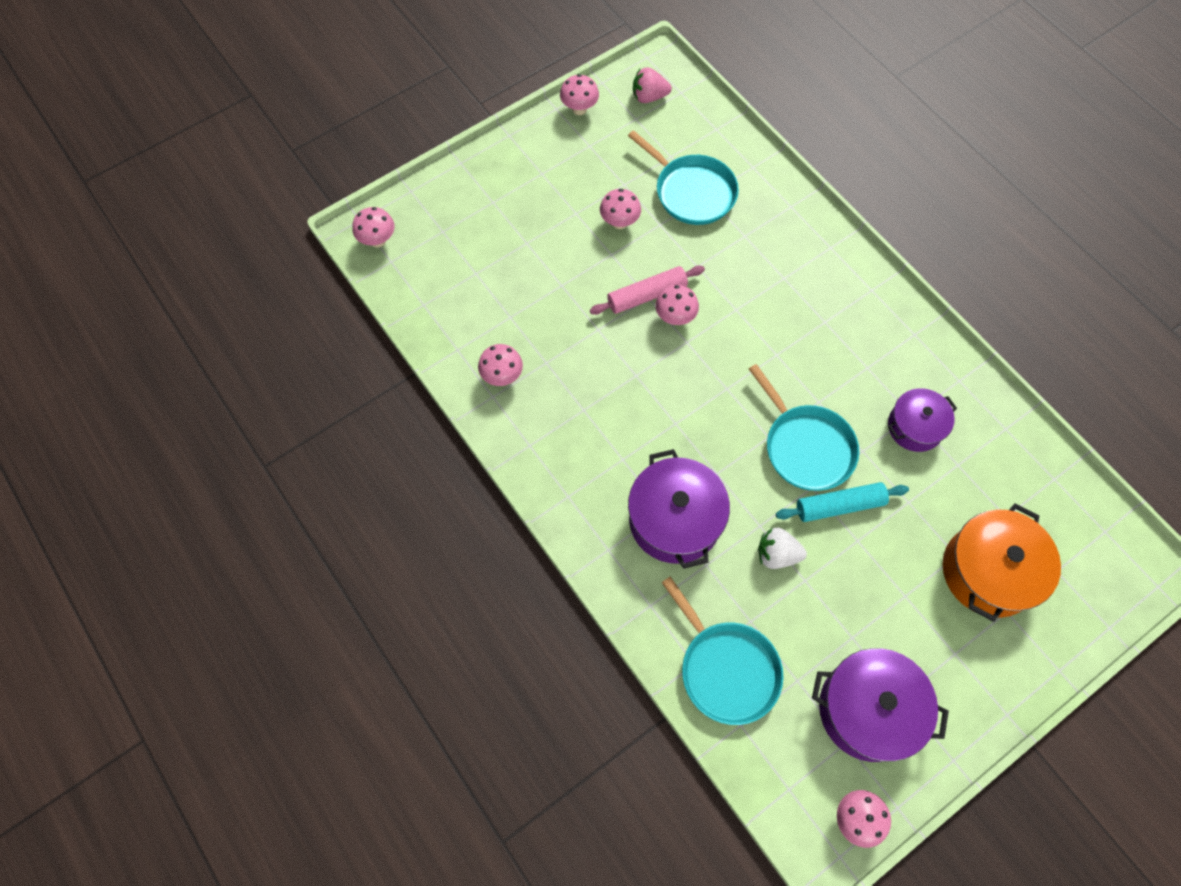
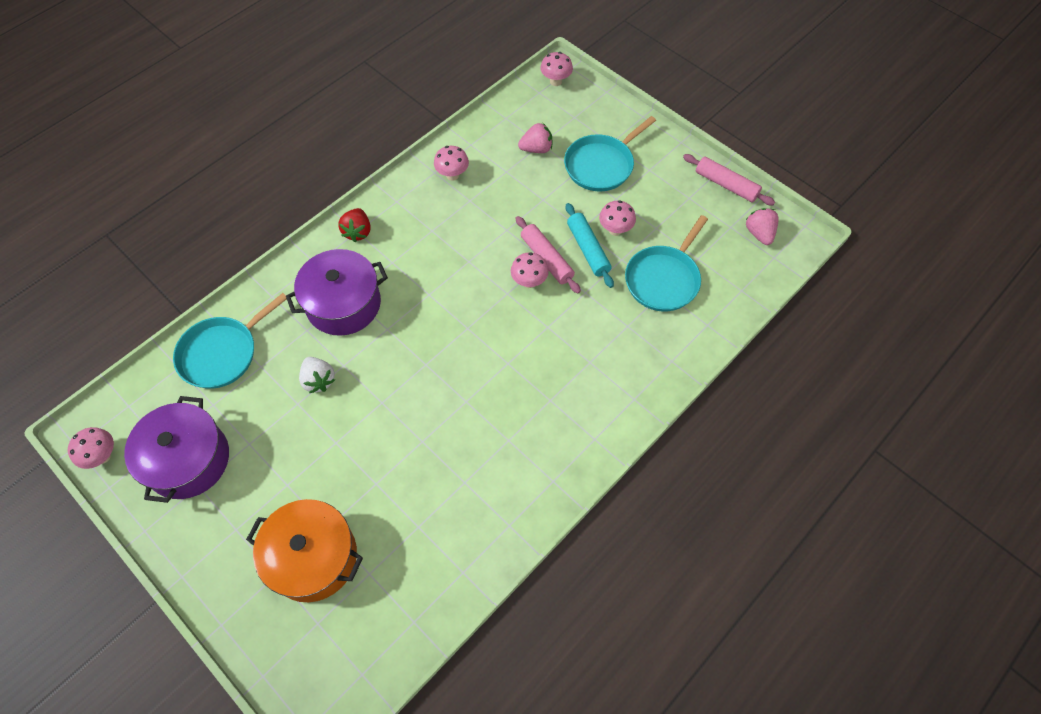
camera: 80 degrees right, 5 degrees down
pink mushroom [560,74,599,115] -> pink rolling pin [683,154,775,205]
turquoise pan [749,364,859,491] -> turquoise pan moved to [564,116,656,191]
white strawberry [758,527,807,569] -> white strawberry turned 150 degrees clockwise [299,357,335,393]
turquoise rolling pin [776,482,909,522] -> turquoise rolling pin moved to [566,203,614,288]
purple pot [888,388,957,452] -> none
none -> red strawberry [338,208,371,242]
none -> pink strawberry [518,123,553,153]

